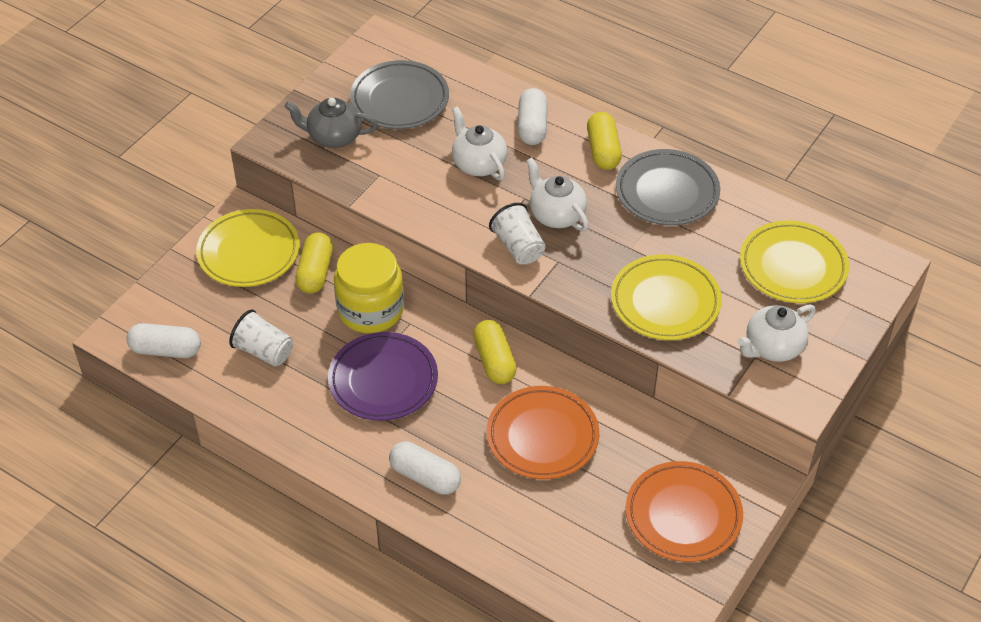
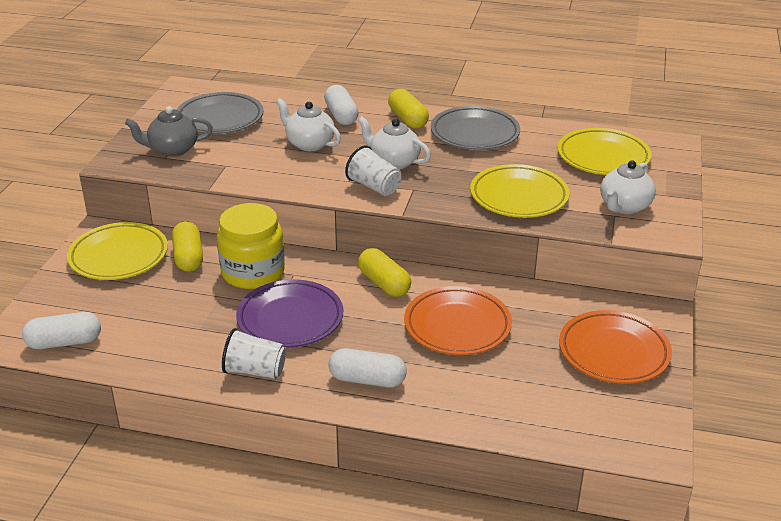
camera: 20 degrees left, 15 degrees down
white cup [229,309,293,367] -> white cup moved to [222,328,286,379]

